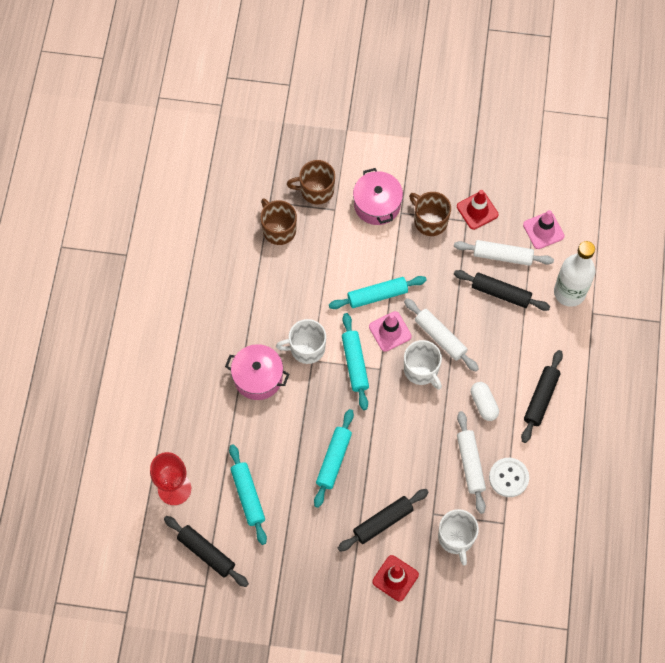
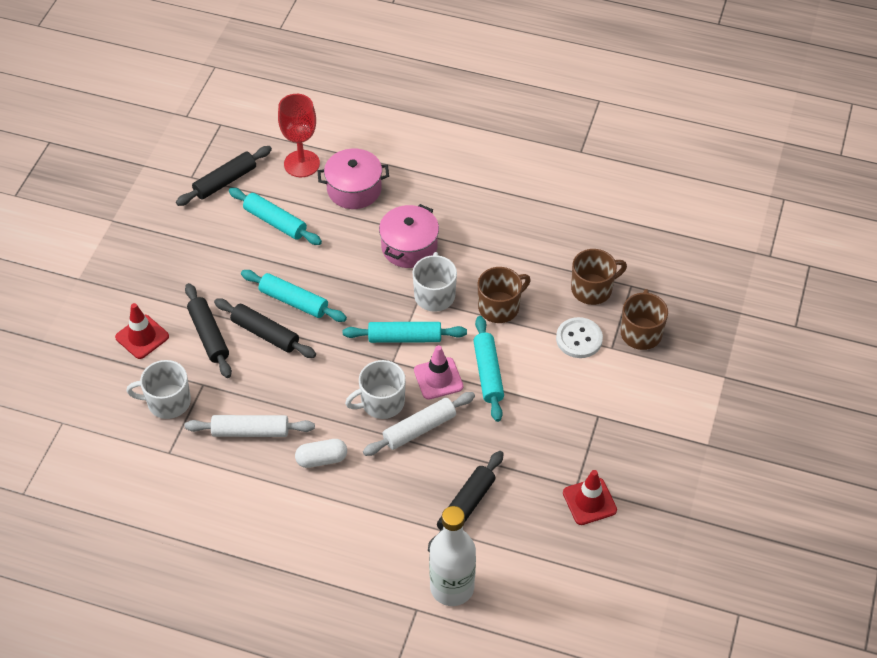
camera: 100 degrees right, 15 degrees down
turquoise rolling pin [229,444,267,545] -> turquoise rolling pin turned 45 degrees clockwise [229,188,322,245]
pink pot [353,168,403,225] -> pink pot moved to [318,149,389,209]
brown mug [409,192,451,236] -> brown mug moved to [478,267,531,323]
white rolling pin [454,240,554,266] -> none
white button [489,458,529,497] -> white button moved to [556,317,603,358]
black rolling pin [521,350,563,443] -> black rolling pin moved to [214,298,316,358]
pink traffic cone [523,210,565,249] -> none

